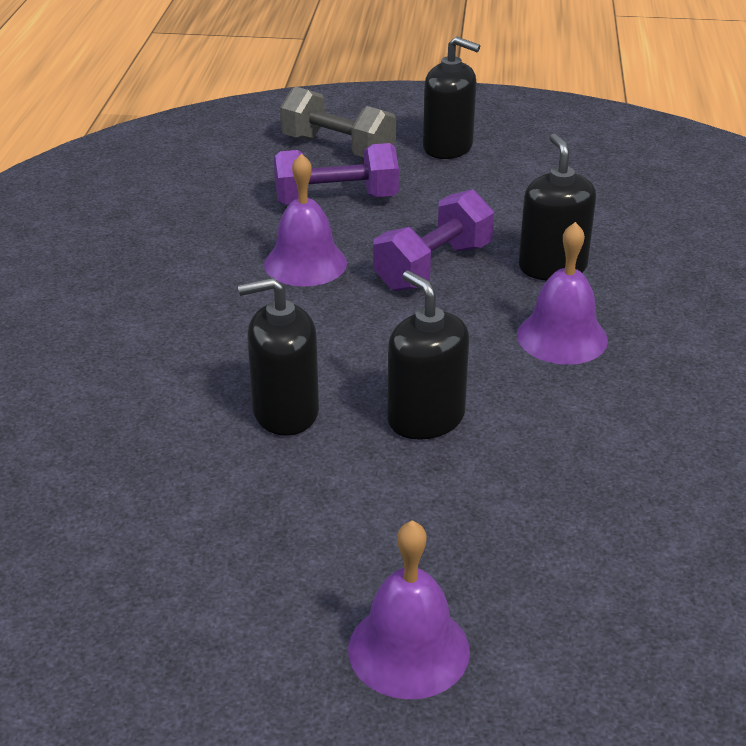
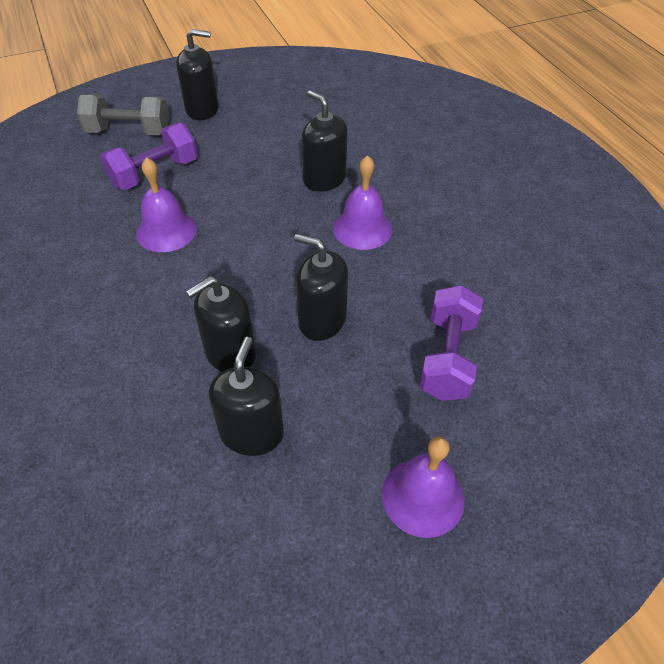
camera: 30 degrees left, 15 degrees up
purple dumbbell [373,189,494,291] -> purple dumbbell moved to [420,285,483,401]
none -> black soap dispenser [209,337,284,456]

